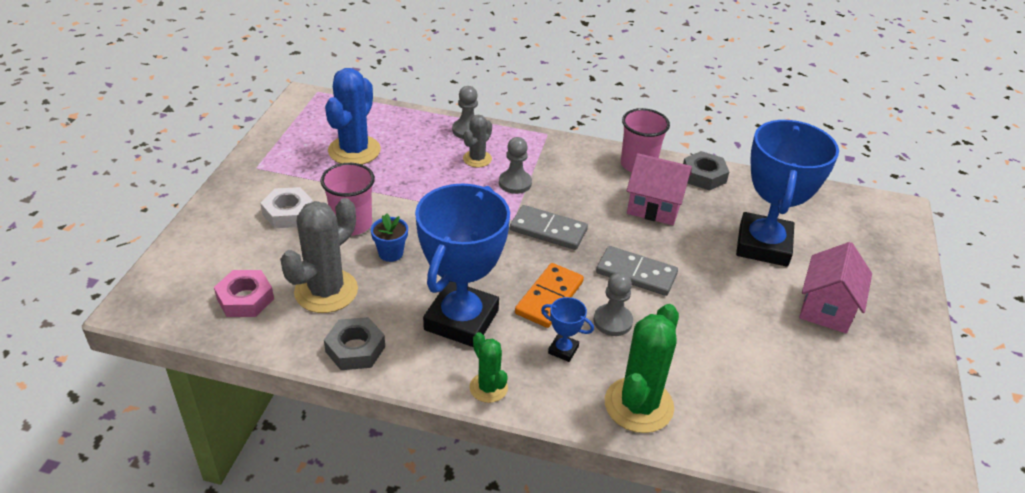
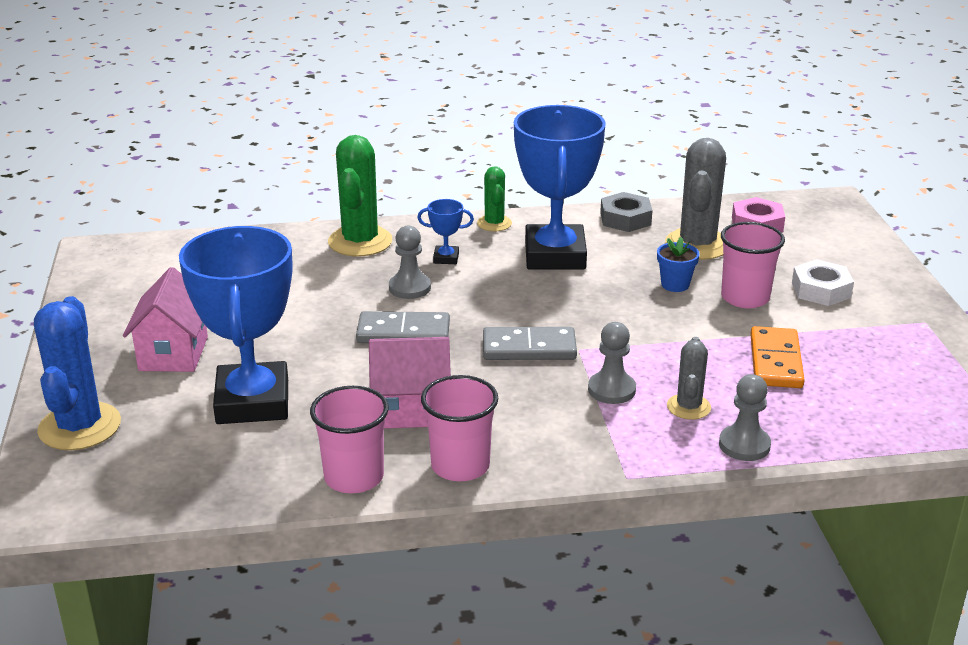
camera: 160 degrees right, 10 degrees down
blue cactus [325,68,381,165] -> blue cactus moved to [34,296,121,450]
green cactus [469,332,508,403] -> green cactus turned 45 degrees clockwise [477,166,512,231]
orange domino [515,263,584,328] -> orange domino moved to [751,326,805,388]
grey nut [683,151,729,191] -> pink cup [310,386,389,493]

